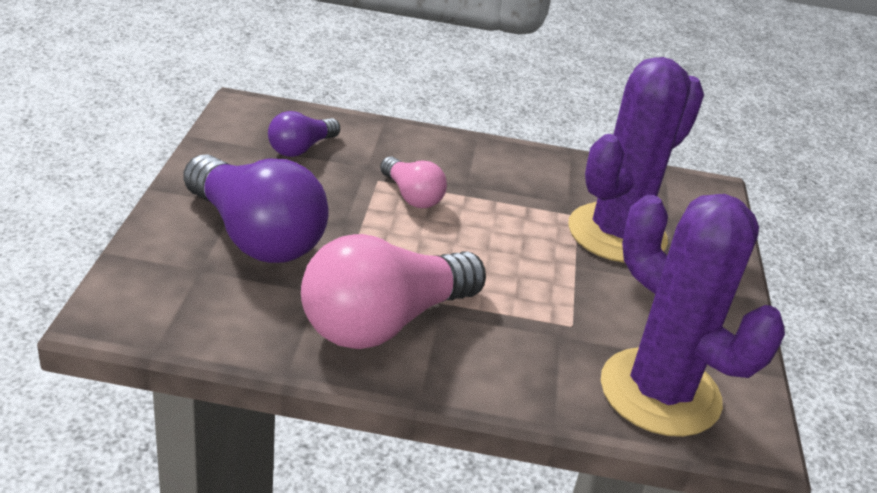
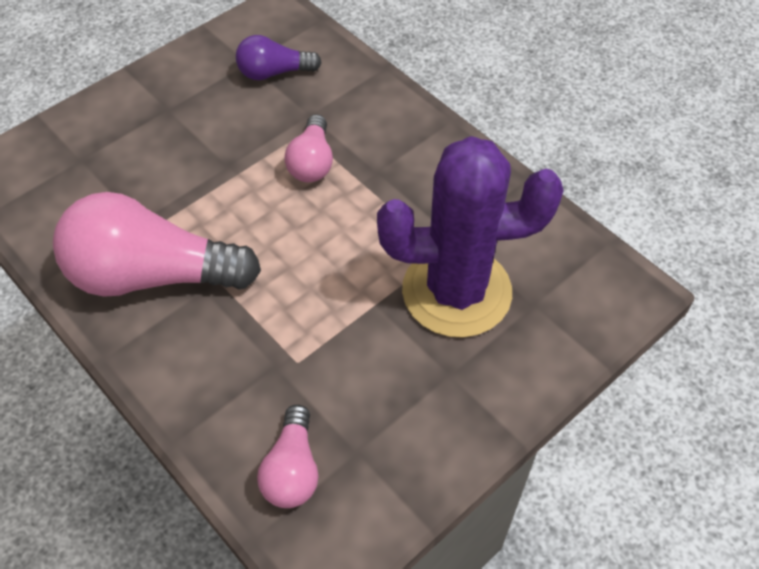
camera: 45 degrees right, 20 degrees up
purple light bulb [183,154,328,263] -> none
purple cactus [601,194,785,437] -> pink light bulb [257,405,319,508]

